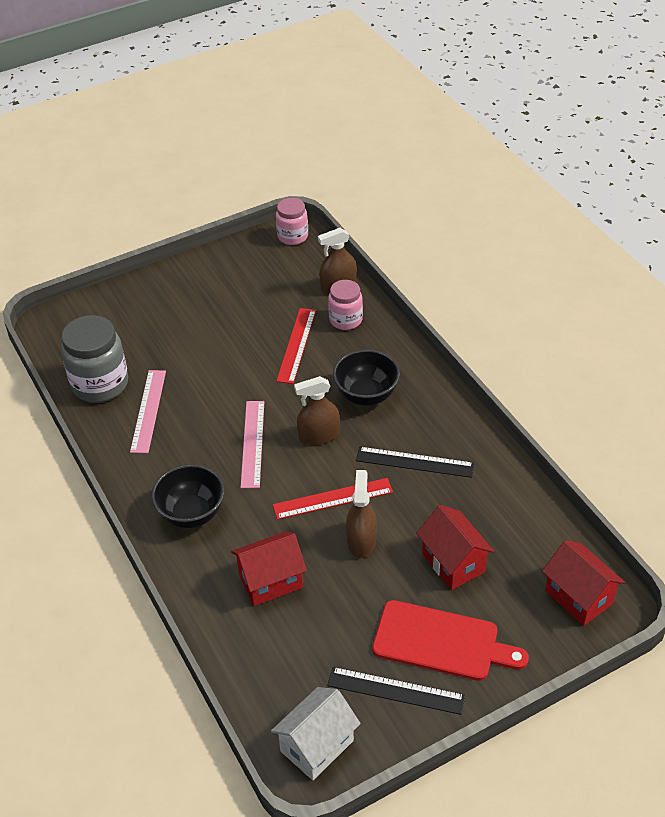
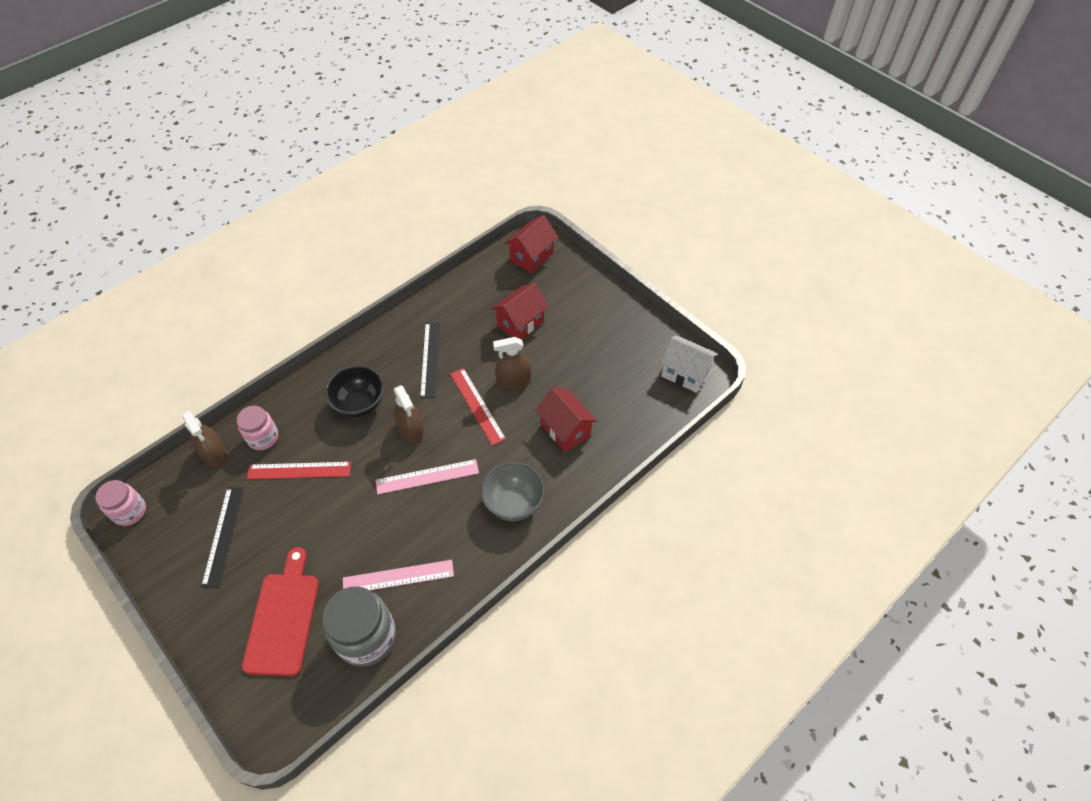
camera: 105 degrees left, 10 degrees up
black bowl [151,464,224,528] -> grey bowl [481,462,545,521]
black ruler [327,667,466,715] -> black ruler moved to [201,487,244,587]
red cutting board [372,600,529,681] -> red cutting board moved to [242,547,319,677]

